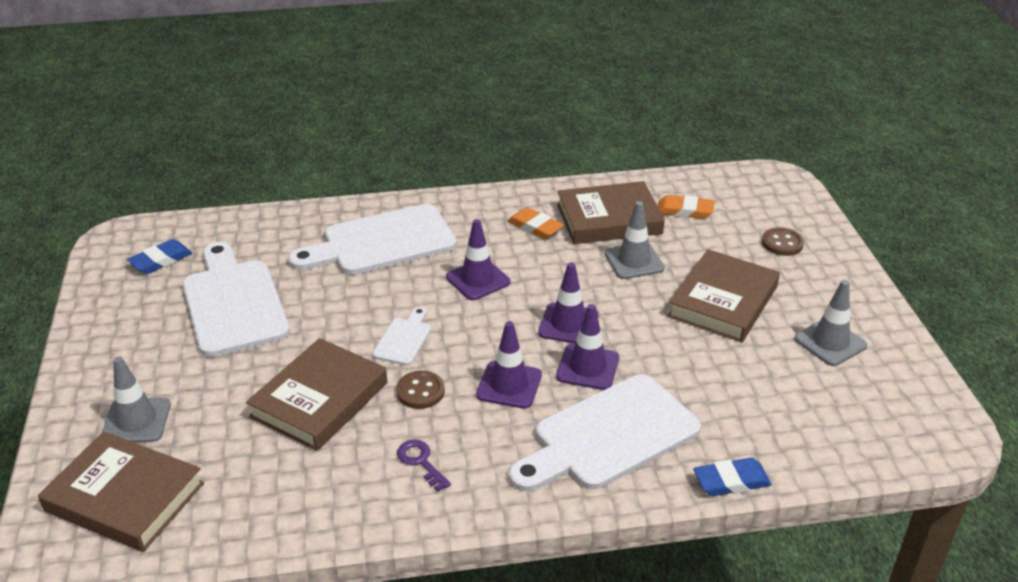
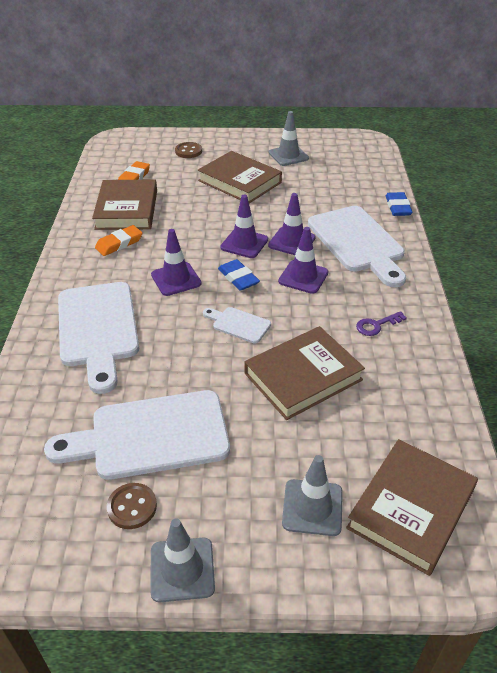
camera: 80 degrees left, 5 degrees up
blue eraser [127,239,192,274] -> blue eraser moved to [218,259,260,291]
brown book [246,338,387,451] -> brown book turned 75 degrees counterclockwise [245,326,365,420]
brown button [396,371,445,409] -> brown button moved to [107,483,157,529]
grey traffic cone [605,201,665,279] -> grey traffic cone moved to [150,518,215,602]

